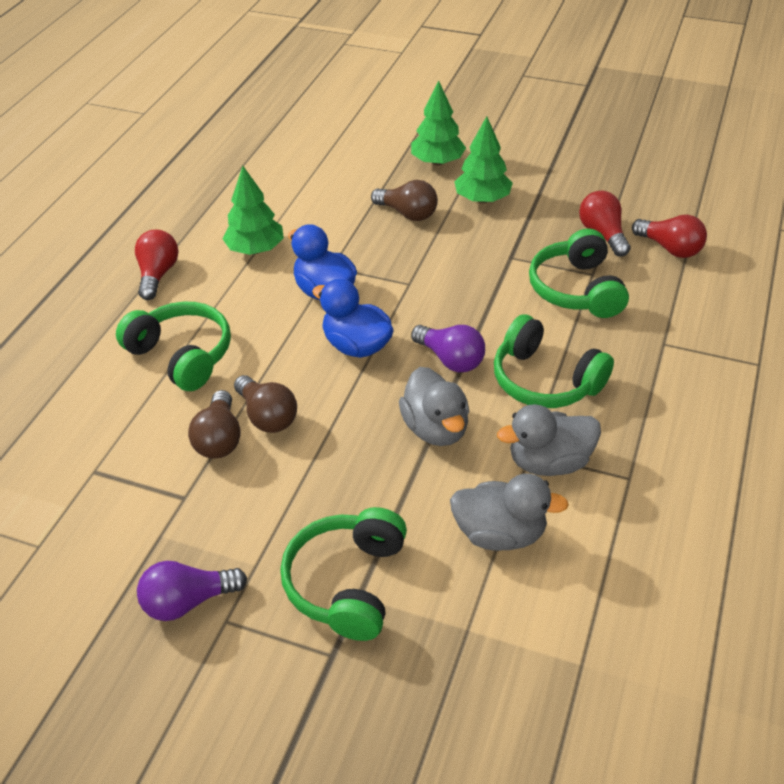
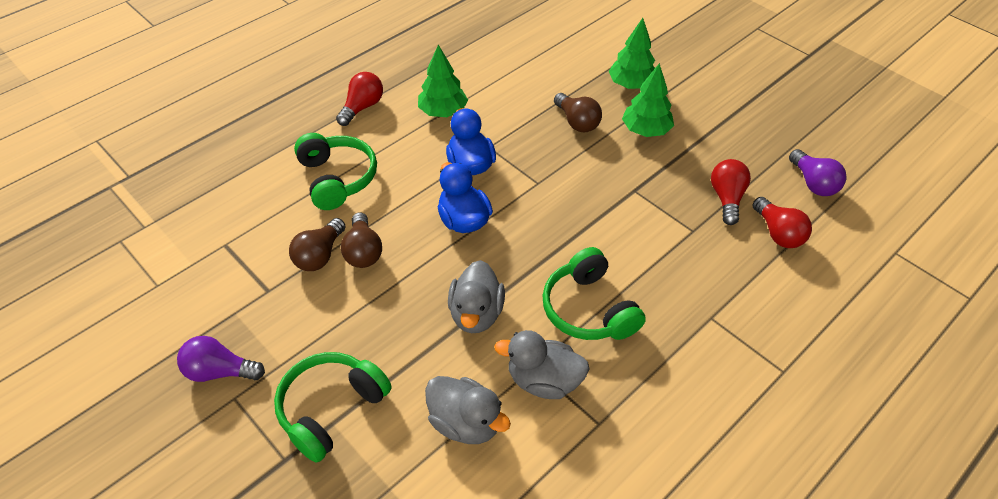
camera: 25 degrees right, 5 degrees up
purple light bulb [411,325,485,372] -> purple light bulb moved to [789,149,847,196]
green headphones [529,229,629,318] -> none

